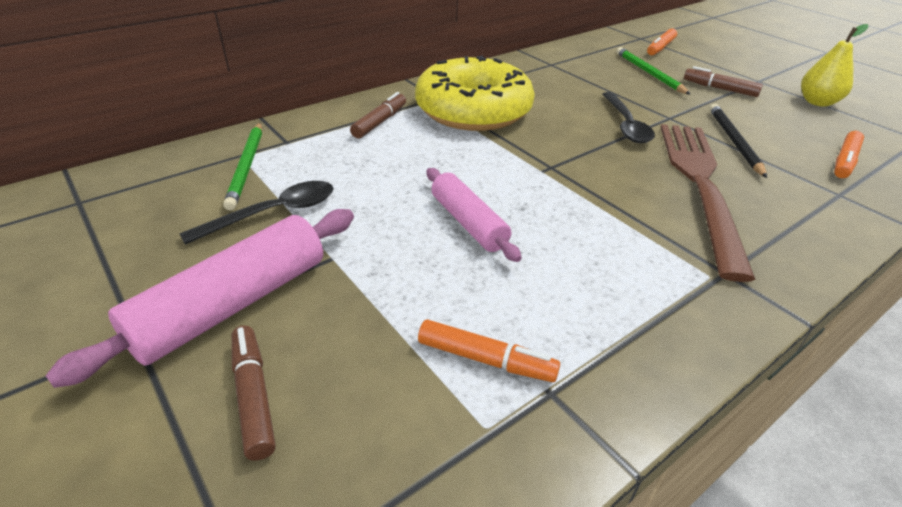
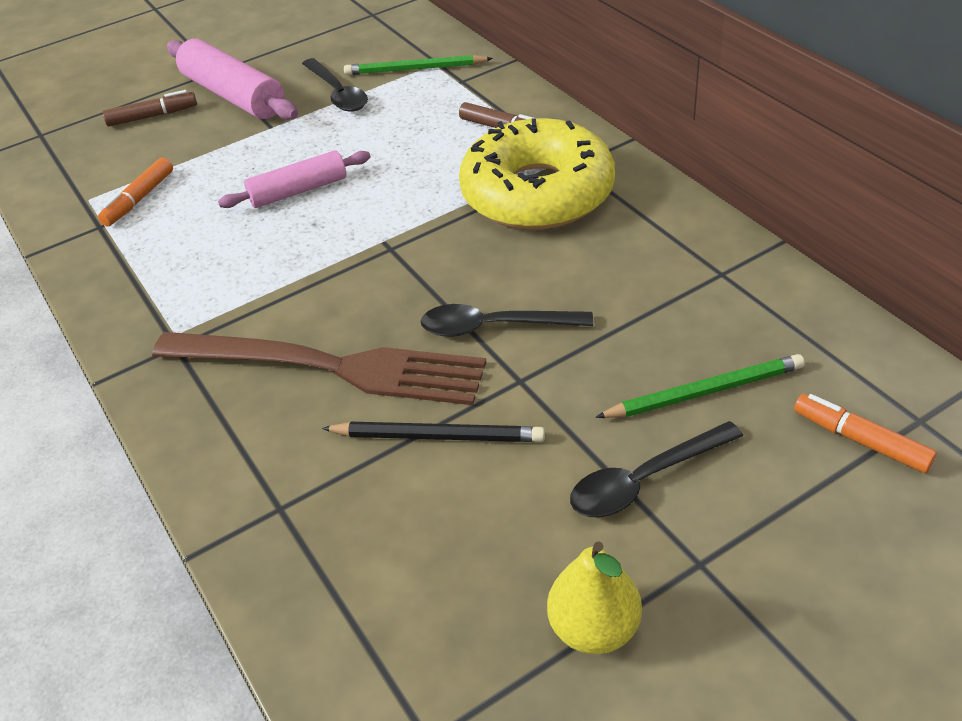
camera: 100 degrees right, 5 degrees up
brown marker [684,66,763,97] -> black spoon [570,421,743,518]
orange marker [834,131,864,178] -> none

